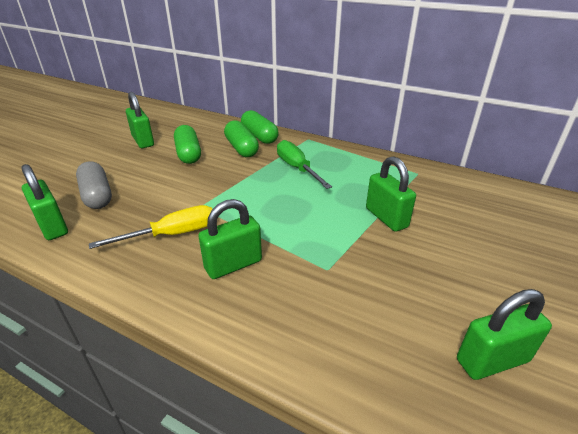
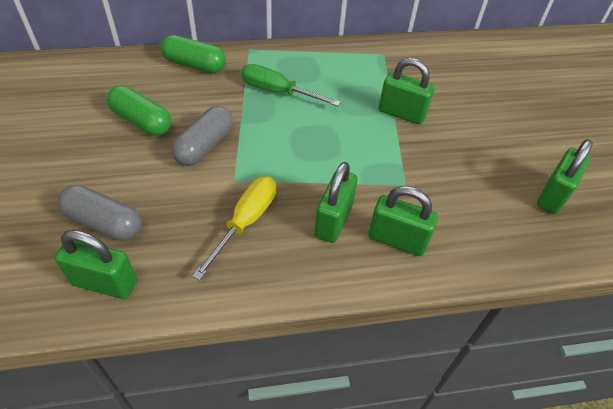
camera: 40 degrees left, 15 degrees up
green padlock [126,92,154,148] -> green padlock moved to [368,186,438,256]
green capsule [224,120,259,157] -> none
none -> grey capsule [171,106,233,166]

